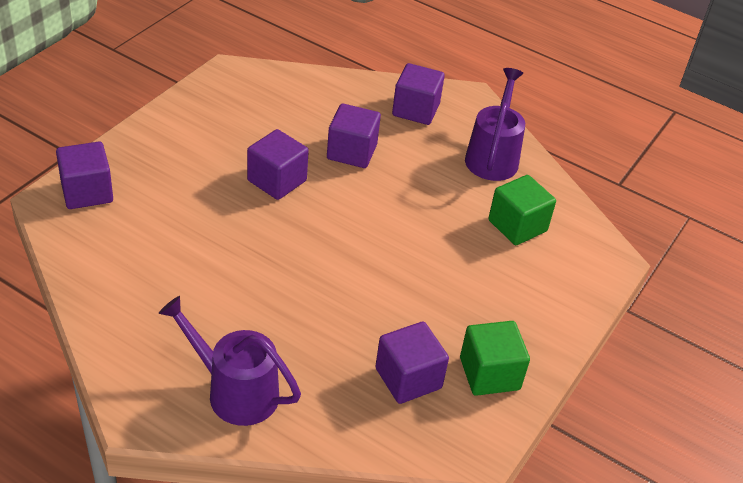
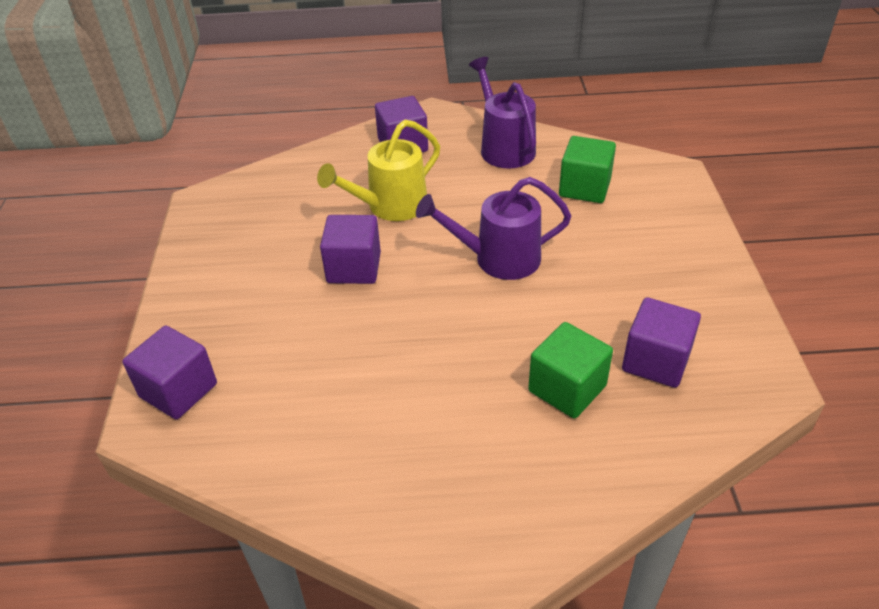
camera: 30 degrees left, 0 degrees up
purple watering can [158,296,301,426] -> purple watering can moved to [416,177,571,280]
purple cube [327,103,381,168] -> yellow watering can [317,120,440,221]
green cube [460,321,530,396] -> green cube moved to [528,322,613,418]

